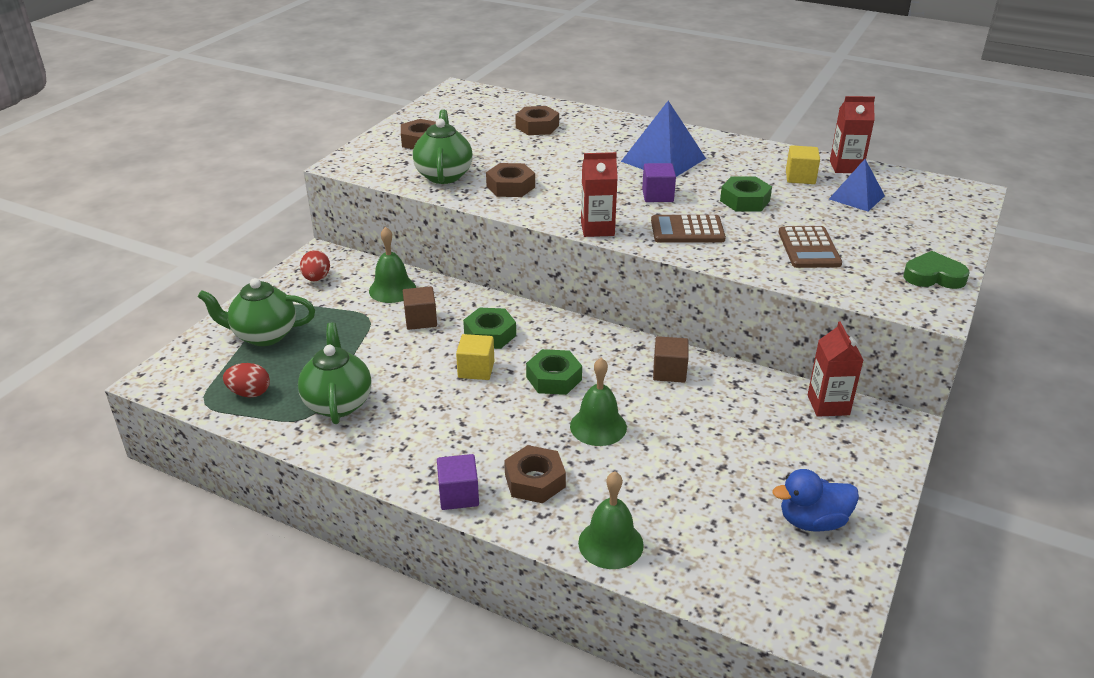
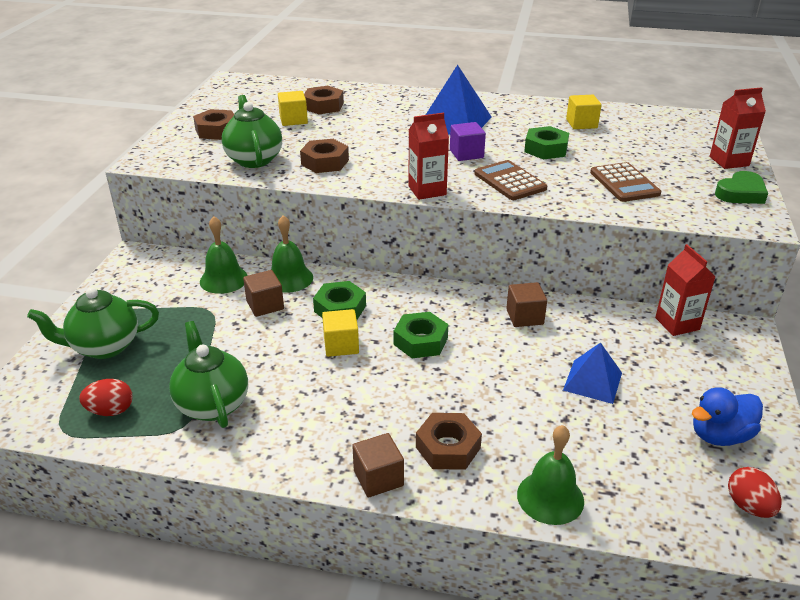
camera: 15 degrees left, 0 degrees up
red egg [300,250,330,281] -> red egg moved to [728,467,782,518]
purple cube [437,454,479,510] -> brown cube [352,433,404,498]
green bell [570,358,627,446] -> green bell moved to [271,215,313,293]
brown calculator [651,215,726,243] -> brown calculator turned 75 degrees clockwise [474,160,547,200]
blue pyramid [829,159,885,211] -> blue pyramid moved to [563,342,622,404]
red carton [830,96,875,173] -> red carton moved to [710,87,766,169]
green heart [903,251,969,289] -> green heart turned 150 degrees clockwise [715,171,768,204]
none -> yellow cube [278,91,308,126]

